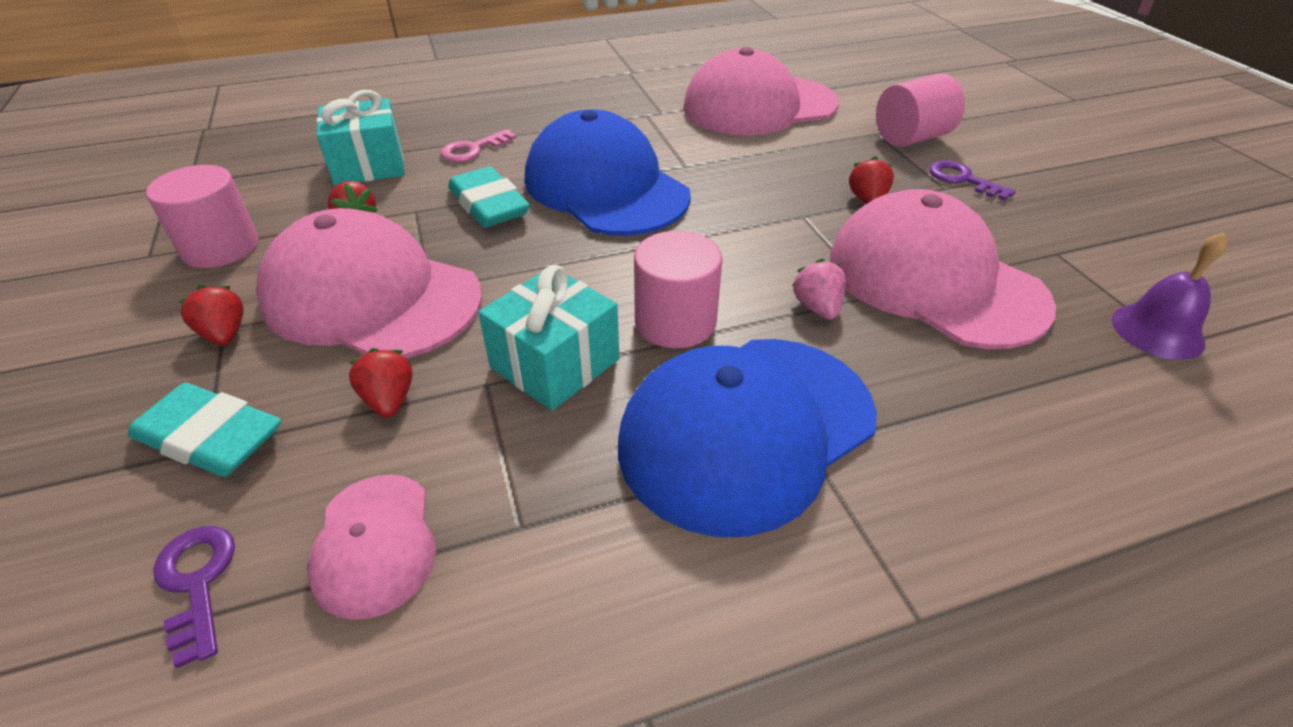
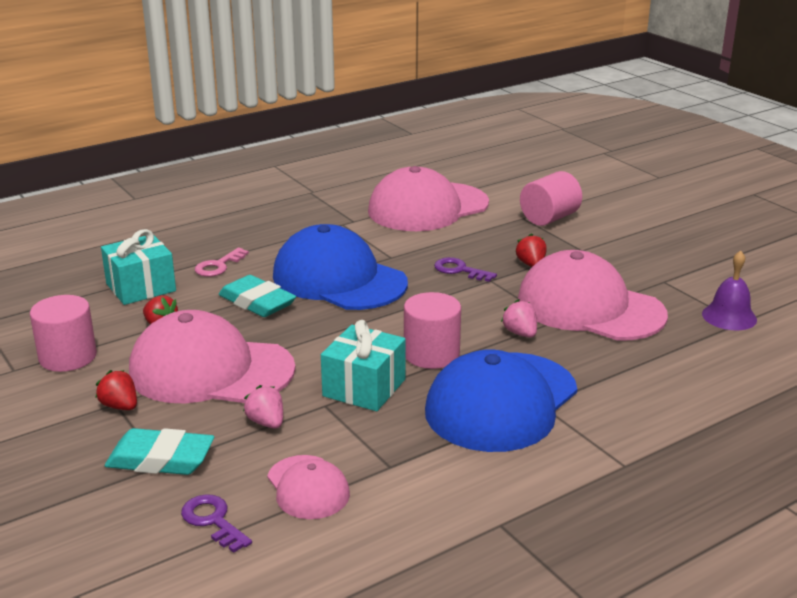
camera: 15 degrees left, 15 degrees down
red strawberry [349,348,413,418] -> pink strawberry [243,385,283,429]
purple key [929,160,1016,201] -> purple key moved to [434,257,497,282]

